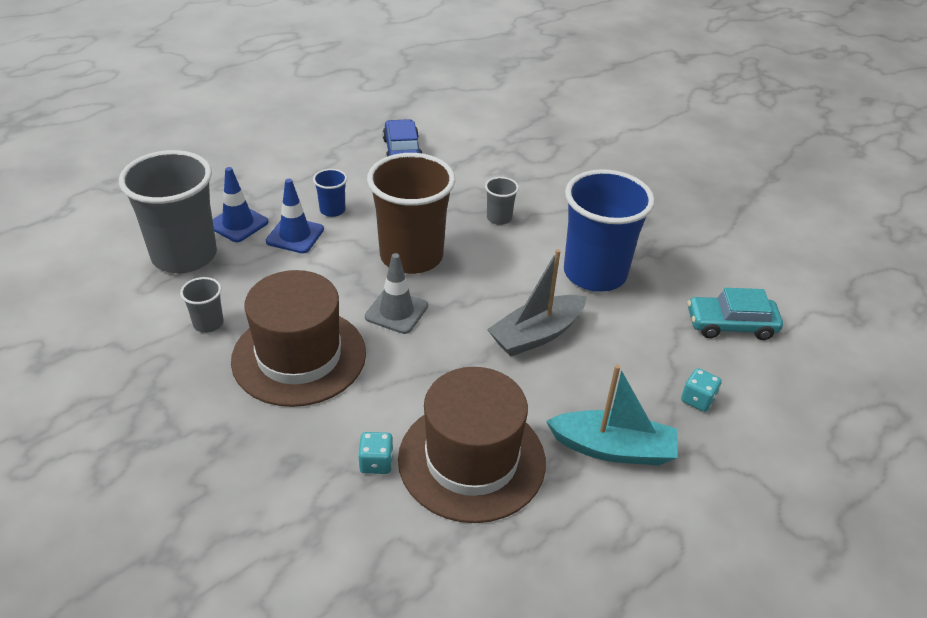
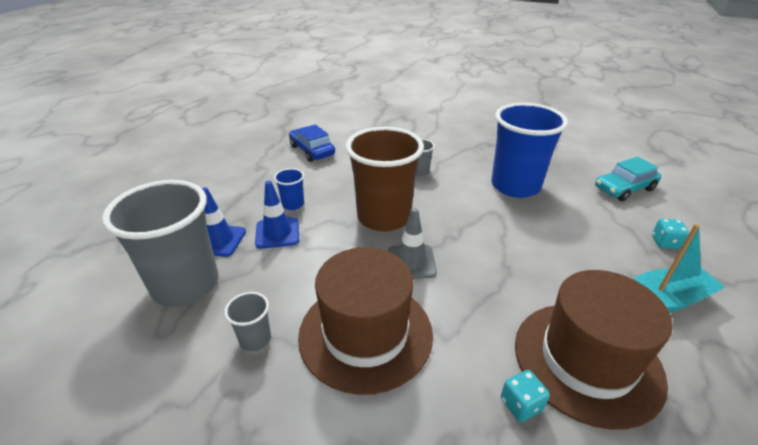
camera: 25 degrees left, 5 degrees down
grey boat [487,249,587,356] -> none

